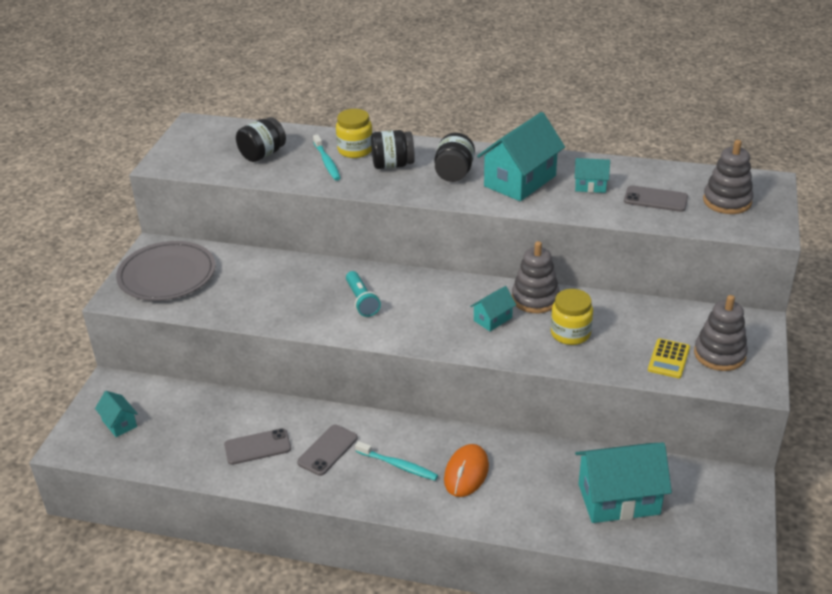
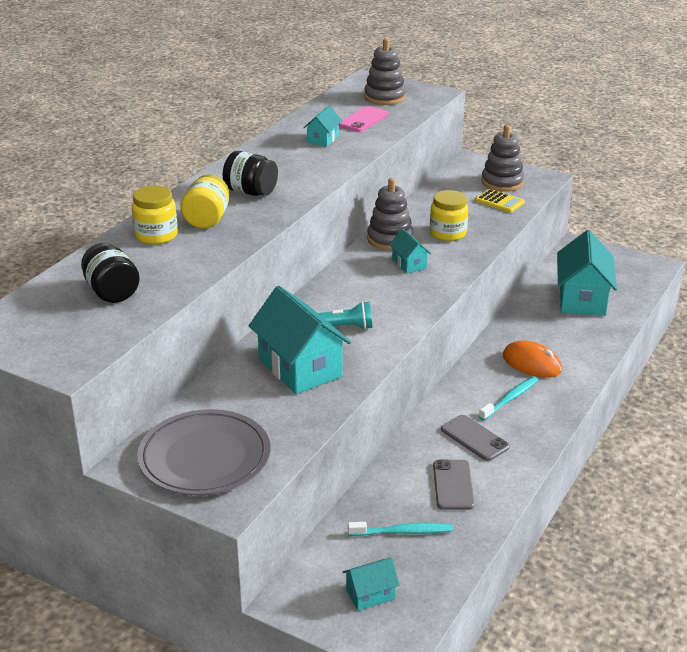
camera: 75 degrees left, 5 degrees down
turquoise toothbrush [313,135,341,181] -> turquoise toothbrush moved to [348,522,453,536]
black jar [371,130,415,169] -> yellow jar [180,175,229,229]
turquoise house [477,112,565,201] -> turquoise house moved to [249,286,351,394]
grey phone [624,185,688,212] -> pink phone [339,106,389,132]

